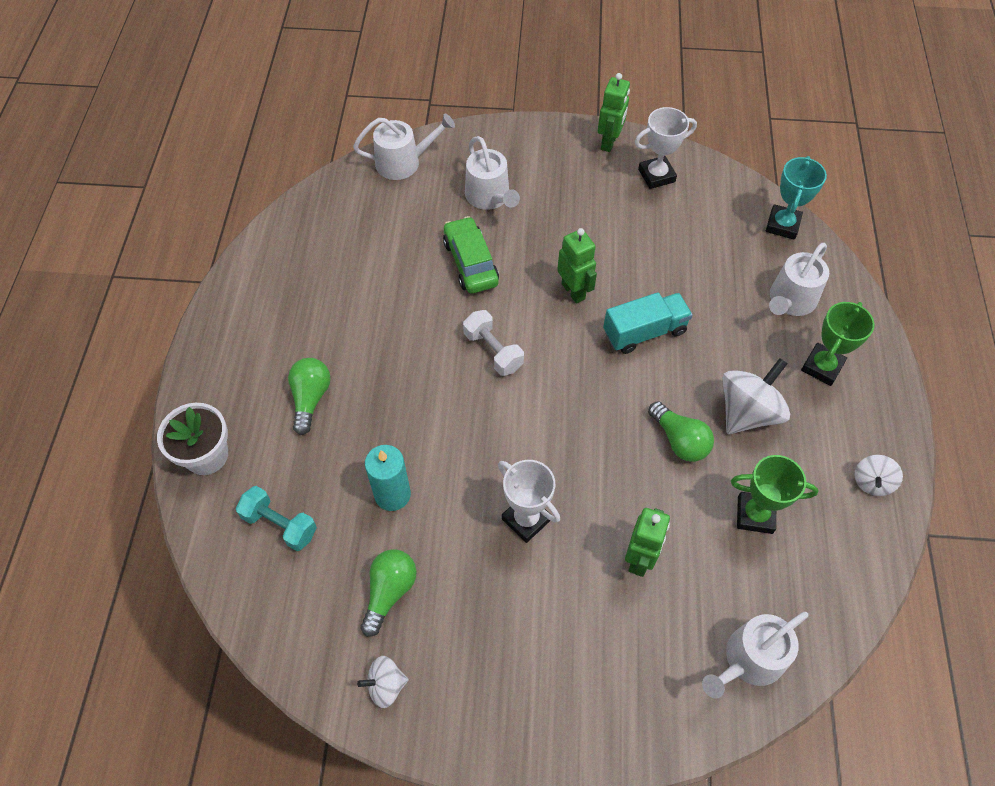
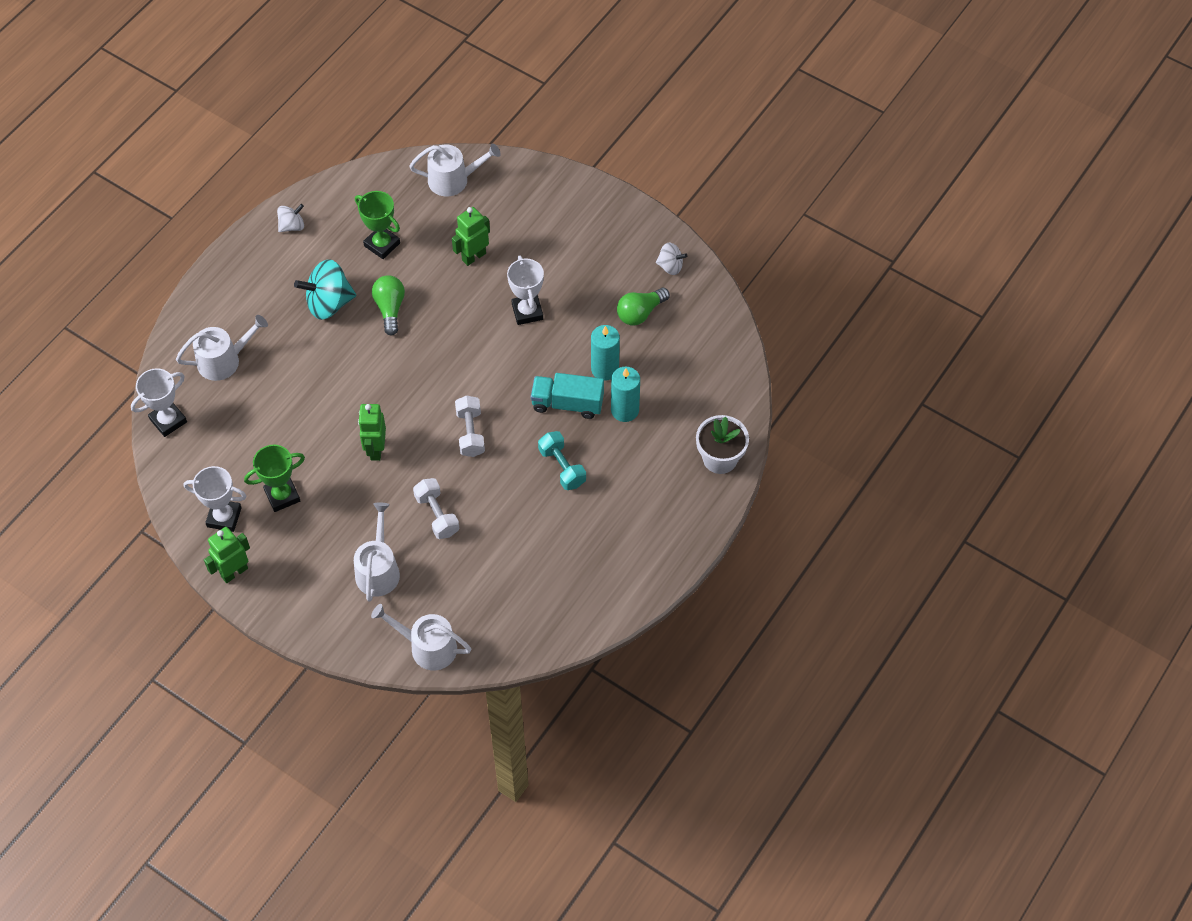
camera: 150 degrees left, 0 degrees up
turquoise dumbbell [236,486,317,551] -> turquoise dumbbell moved to [538,431,586,490]
green light bulb [288,358,331,435] -> none
green car [443,216,499,293] -> white dumbbell [413,478,459,539]
turquoise truck [603,292,693,354] -> turquoise truck moved to [531,373,604,419]
white spinning top [722,358,790,434] -> turquoise spinning top [294,259,356,320]
turquoise trophy [766,156,827,240] -> white trophy [131,368,187,437]
green trophy [801,302,875,386] -> green trophy moved to [244,445,305,512]
none -> turquoise candle [611,367,640,422]

